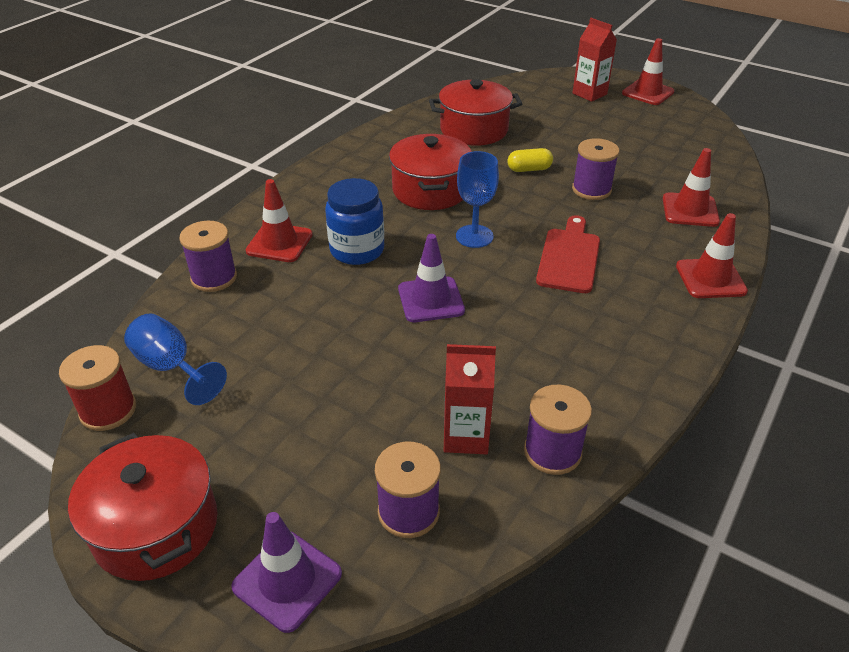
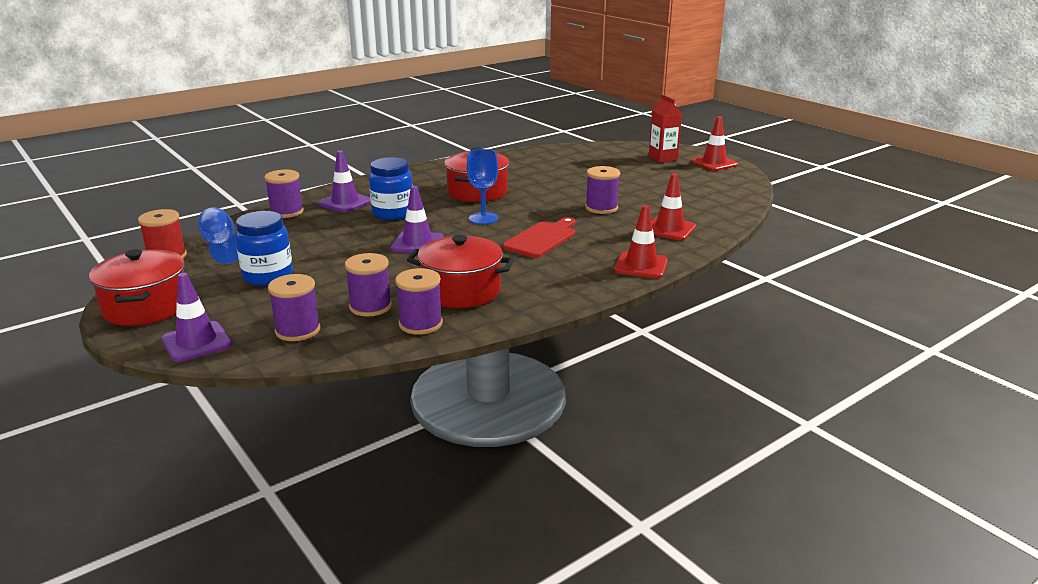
camera: 20 degrees right, 15 degrees down
red traffic cone [245,179,313,262] -> purple traffic cone [318,150,371,212]
red pot [429,79,522,146] -> red pot moved to [407,235,514,308]
red carton [444,344,496,454] -> purple spool [345,253,392,317]
yellow capsule [507,148,553,172] -> none
none -> blue jar [235,211,293,286]

